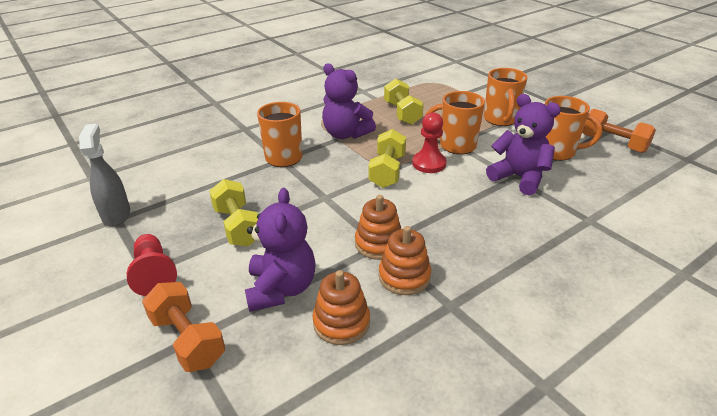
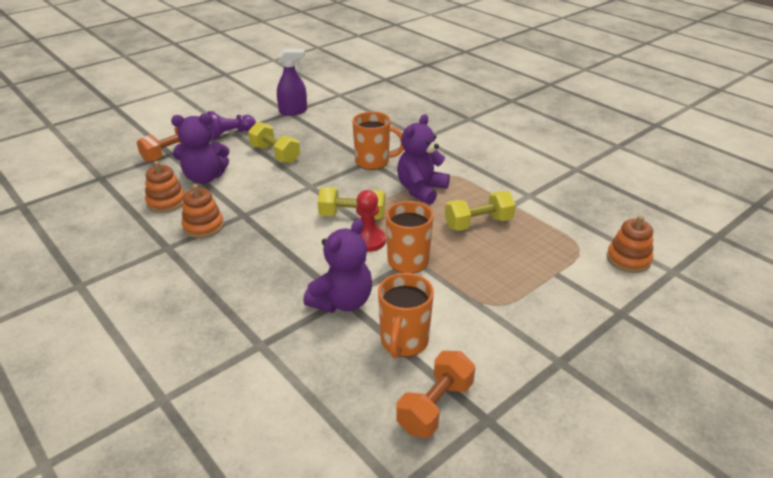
camera: 85 degrees right, 0 degrees up
grey spray bottle [79,123,130,227] -> purple spray bottle [277,49,307,116]
red pawn [127,234,177,296] -> purple pawn [207,111,256,140]
yellow dumbbell [209,179,258,247] -> yellow dumbbell turned 75 degrees clockwise [248,122,300,163]
orange stacking toy [355,195,401,260] -> orange stacking toy moved to [607,216,653,273]
orange mug [484,68,528,126] -> none

